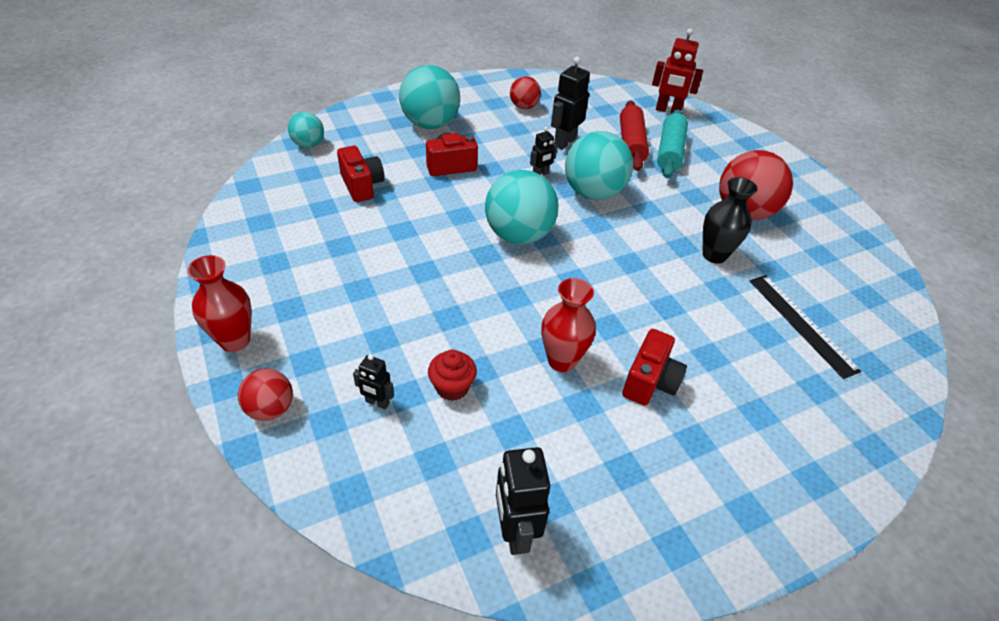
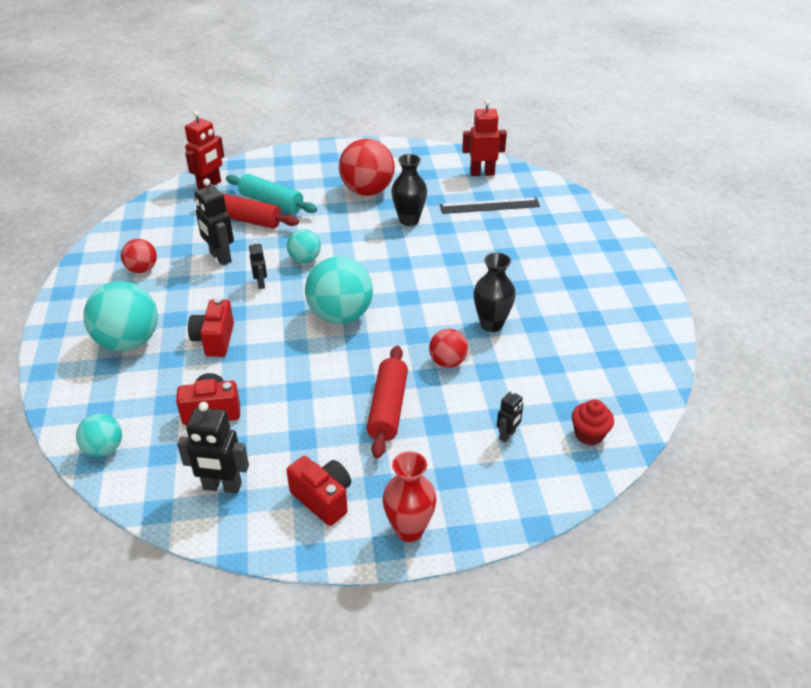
camera: 70 degrees left, 5 degrees down
red ball [238,369,293,421] -> red ball moved to [429,329,468,368]
red cupcake [428,350,477,401] -> red cupcake moved to [572,399,614,445]
black robot [496,447,550,555] -> black robot moved to [177,402,249,494]
red vase [542,278,596,372] -> black vase [474,252,516,332]
turquoise ball [565,131,633,200] -> turquoise ball [287,229,321,263], size x0.55
red camera [622,329,687,406] -> red camera moved to [286,456,351,526]
none -> red rolling pin [367,346,408,458]
none -> red robot [462,99,507,176]

